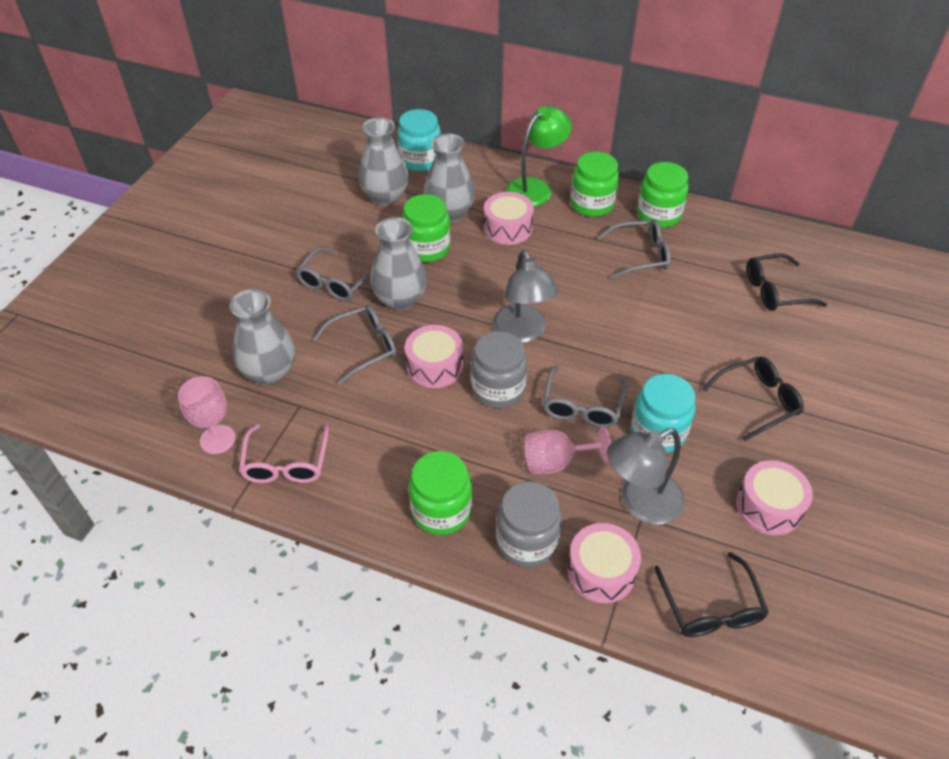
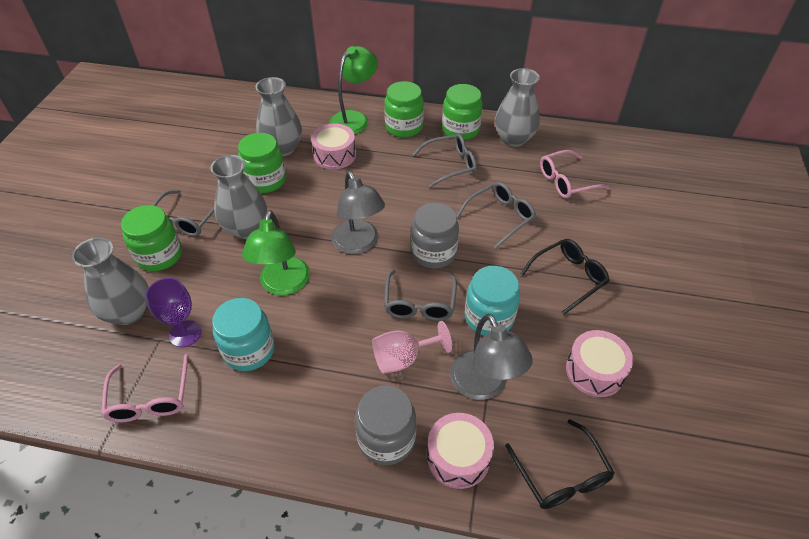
camera: 10 degrees left, 0 degrees up
pink goblet [178,376,235,454] -> none
grey glasses [313,305,397,385] -> grey glasses moved to [457,182,536,249]
grey vase [358,117,409,206] -> grey vase moved to [495,68,540,147]
turquoise jar [397,109,441,172] -> turquoise jar moved to [212,298,275,371]
pink drum [405,325,463,388] -> green lamp [242,210,310,295]
green jar [409,451,472,535] -> green jar moved to [121,205,182,271]
grey jar [471,331,527,408] -> grey jar moved to [411,203,459,269]
grey lamp [607,428,685,525] -> grey lamp turned 75 degrees counterclockwise [450,314,533,400]
black glasses [747,254,827,311] -> pink glasses [540,150,610,198]
none -> purple goblet [145,278,202,347]

